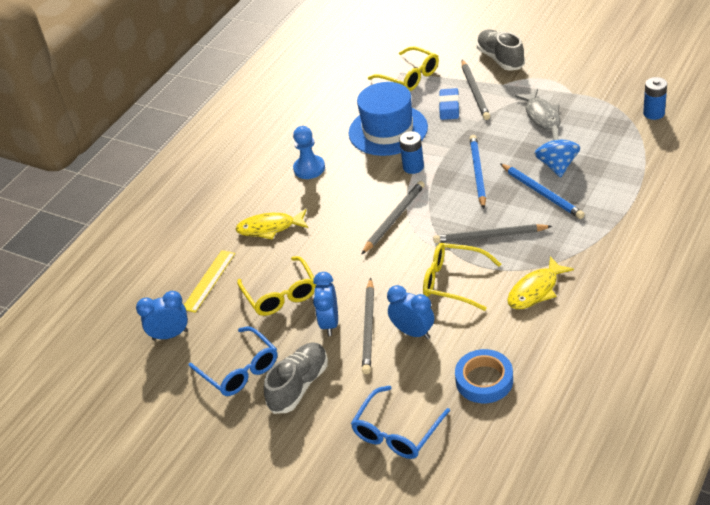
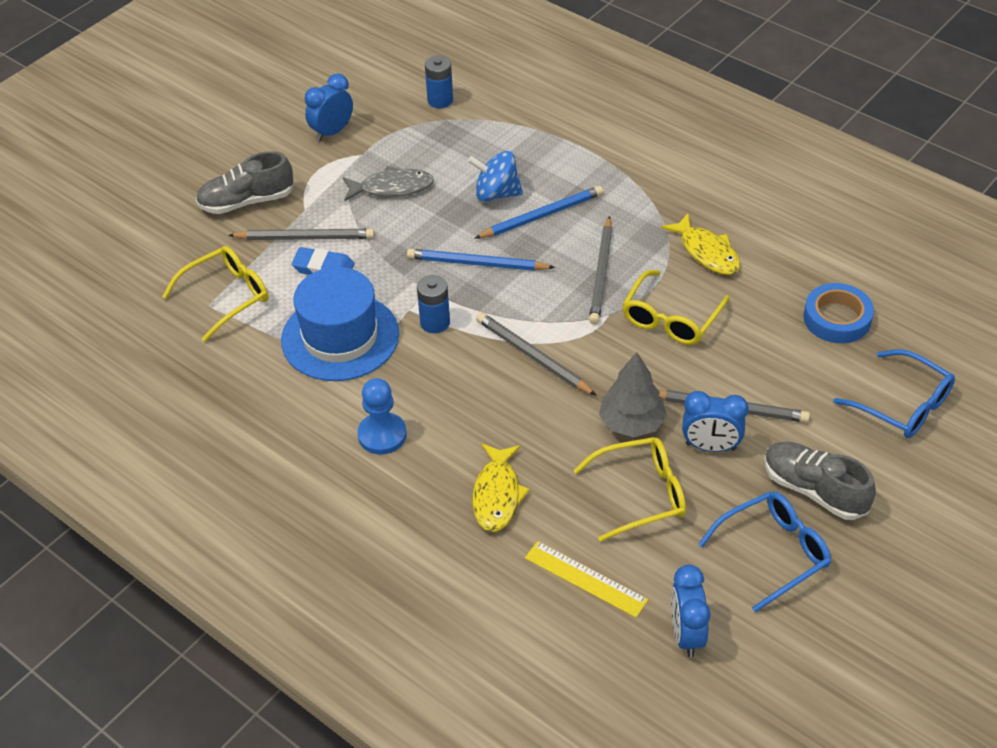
camera: 85 degrees left, 5 degrees up
blue clock [387,285,434,339] -> blue clock moved to [305,73,353,142]
none -> grey tree [599,352,667,437]

